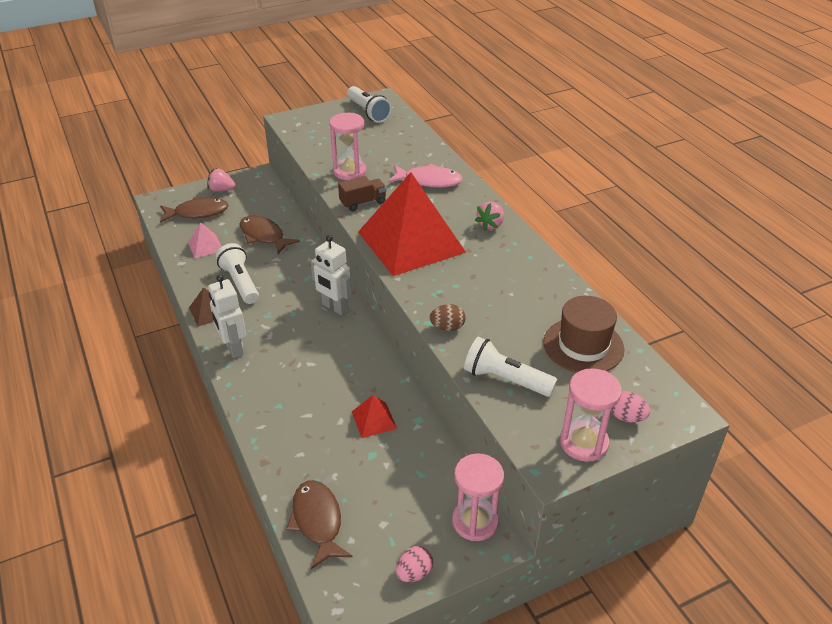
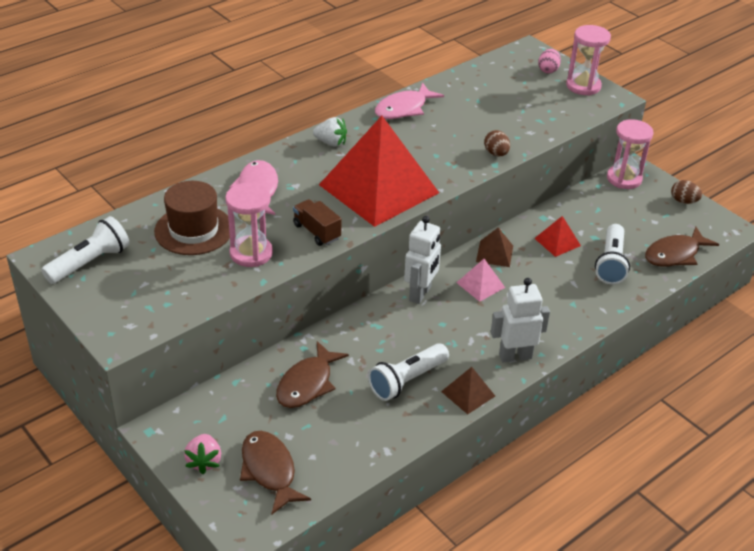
camera: 105 degrees left, 0 degrees up
pink pyramid [188,222,222,258] -> pink pyramid moved to [456,259,505,302]
white robot [208,275,246,358] -> white robot turned 150 degrees counterclockwise [491,278,550,362]
pink egg [396,546,433,582] -> brown egg [671,180,702,204]
white flashlight [464,337,558,397] -> white flashlight moved to [595,224,630,285]
pink strawberry [475,202,504,231] -> white strawberry [313,117,347,147]
brown hat [543,296,625,373] -> brown hat moved to [154,181,230,255]
none -> pink fish [375,83,444,119]
none -> brown pyramid [476,227,513,267]

